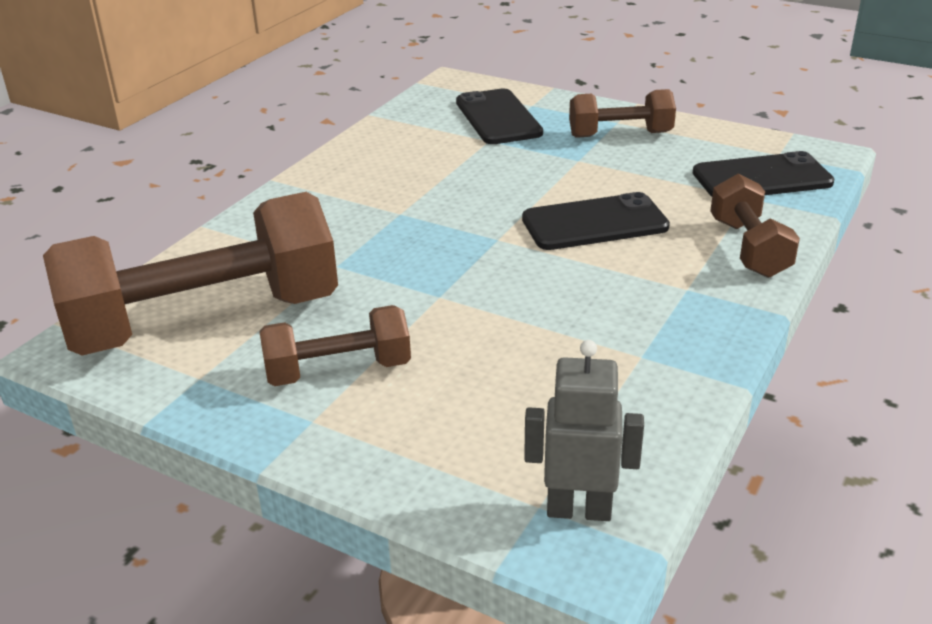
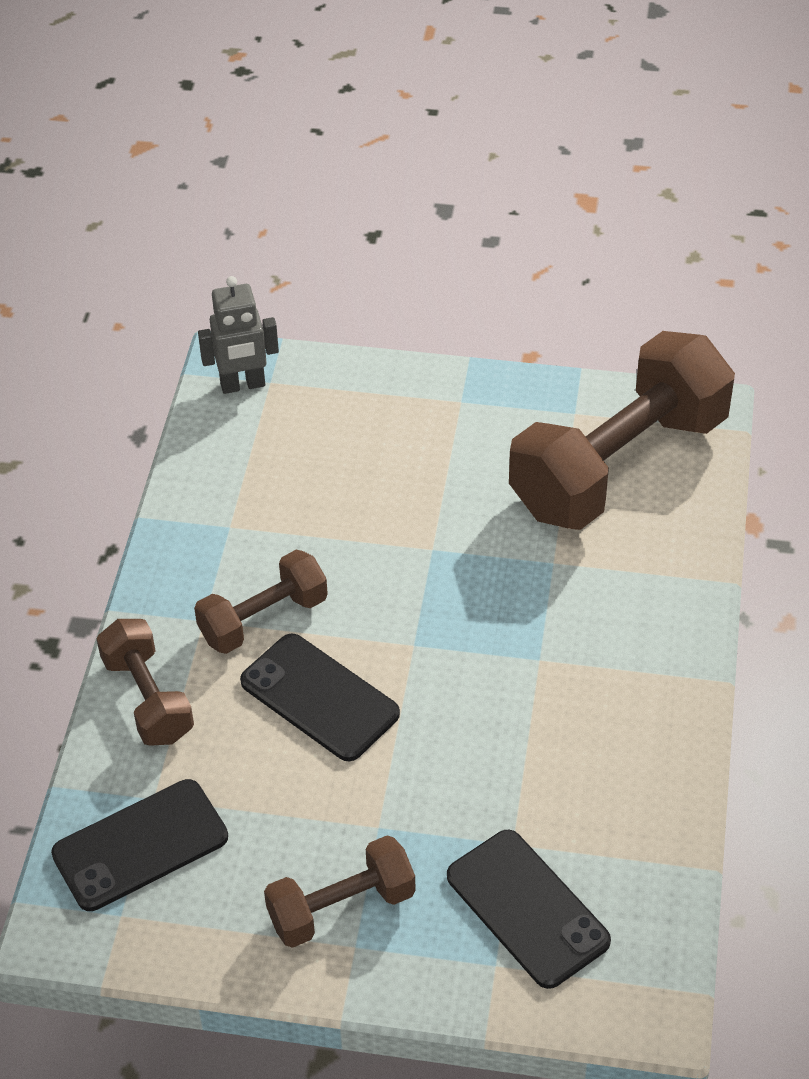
camera: 160 degrees right, 15 degrees up
brown dumbbell [259,305,411,386] -> brown dumbbell moved to [194,550,328,654]
black phone [522,192,670,250] -> black phone turned 75 degrees clockwise [240,634,400,761]

